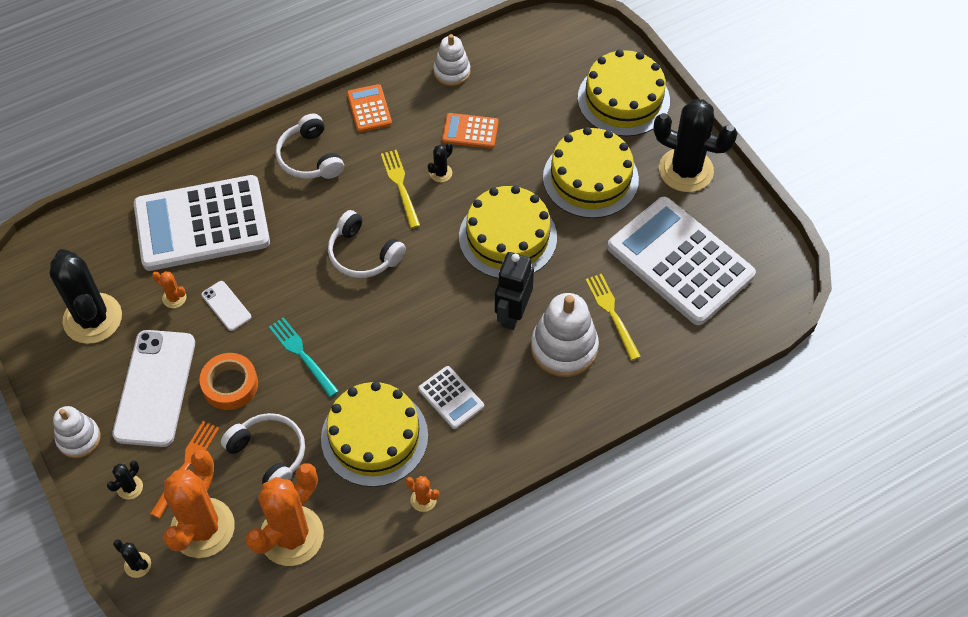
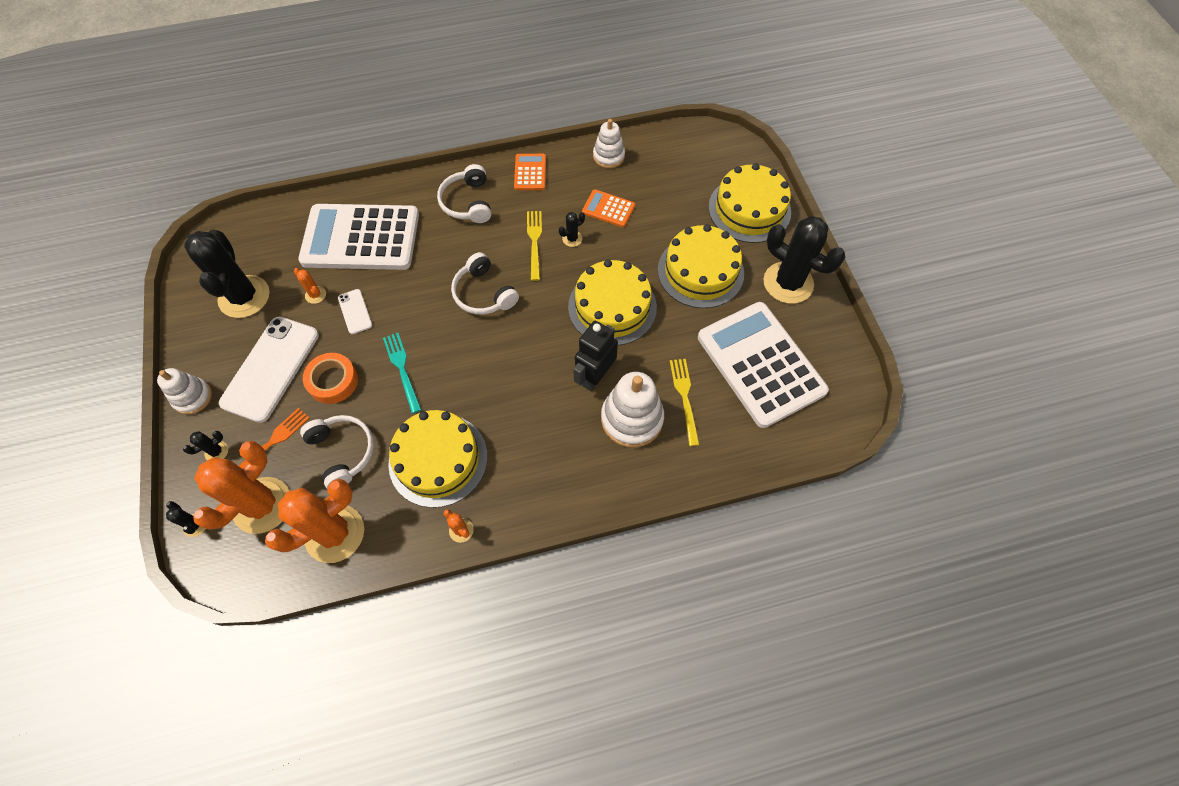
camera: 15 degrees right, 5 degrees up
white calculator [418,366,484,429] -> none

